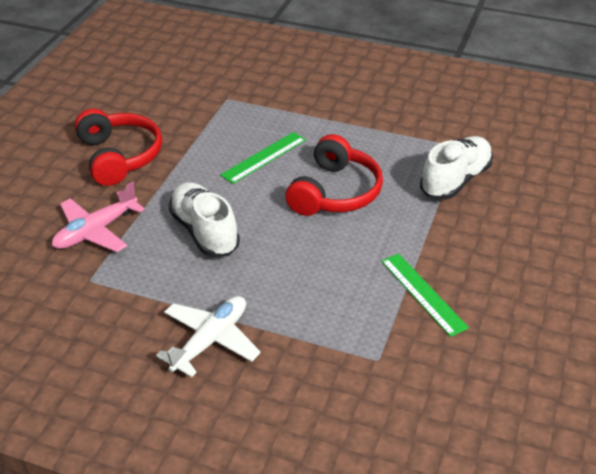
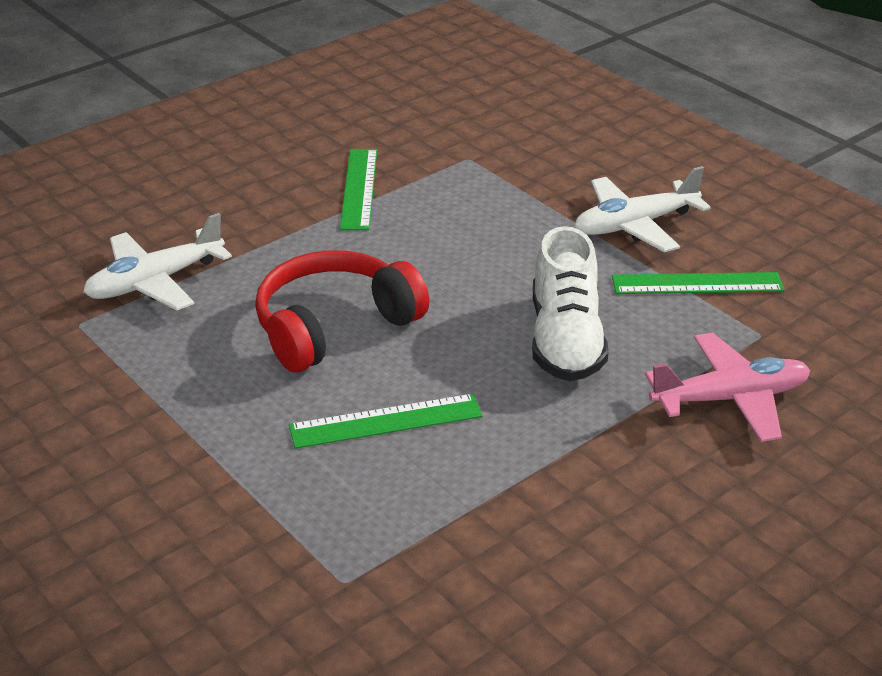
camera: 150 degrees left, 5 degrees down
red headphones [75,109,162,186] -> none
white shoe [420,136,493,200] -> white plane [83,213,232,310]
none -> green ruler [612,272,784,294]

